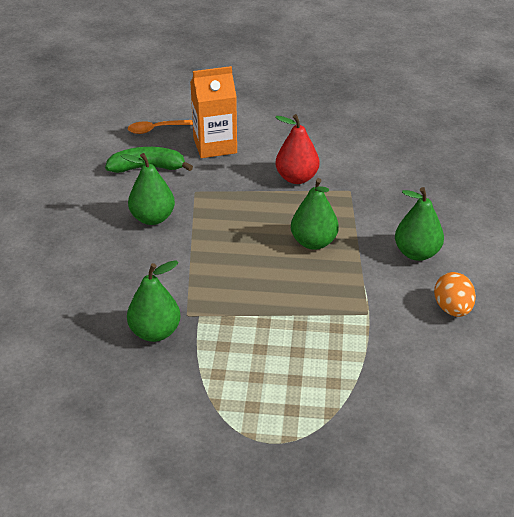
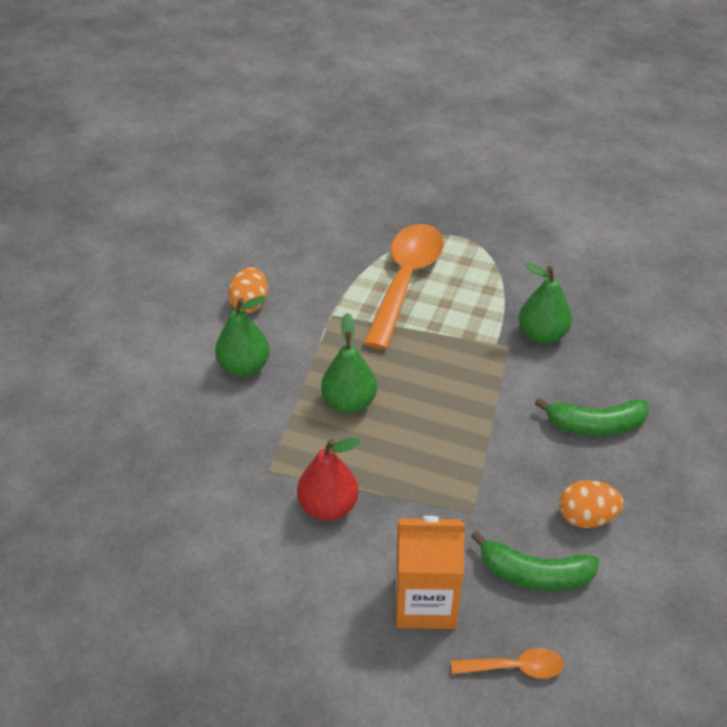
camera: 165 degrees left, 5 degrees up
green pear [121,153,175,225] -> none
none -> orange spoon [364,224,444,350]
none -> green banana [535,398,649,436]
none -> orange egg [559,480,624,528]

